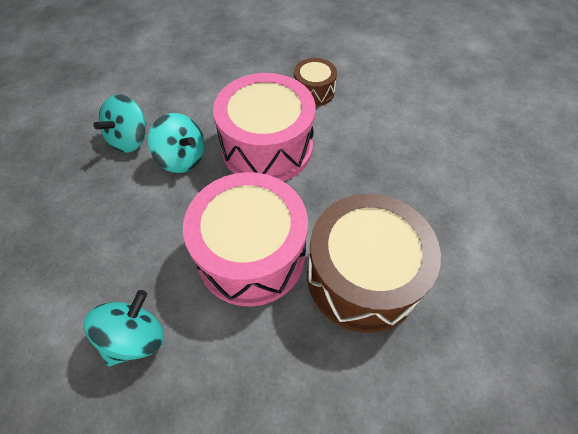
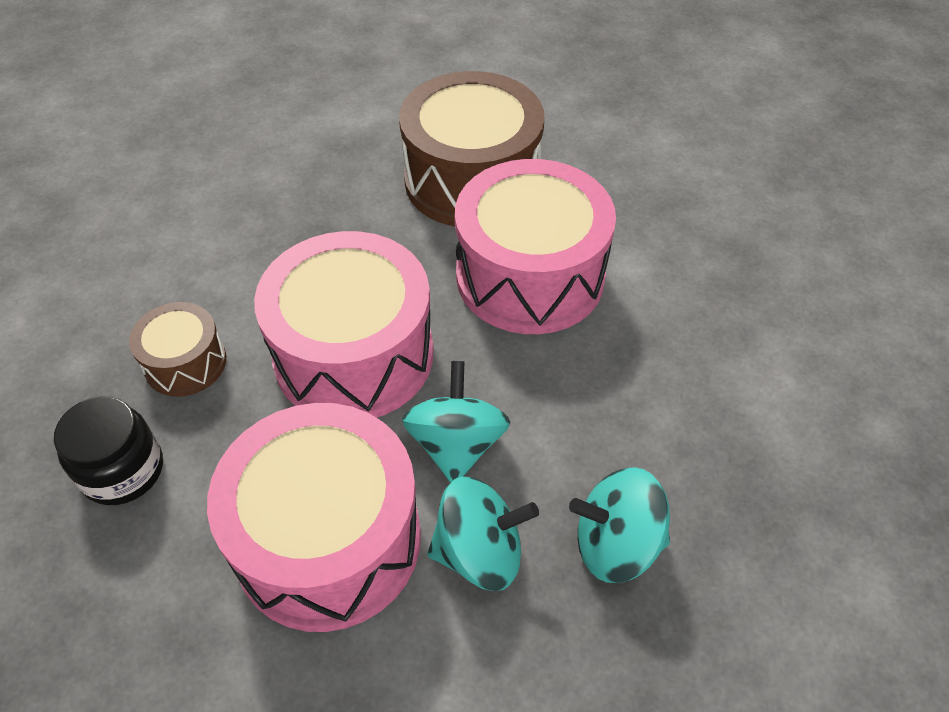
camera: 125 degrees left, 5 degrees down
turquoise spinning top [84,290,164,367] -> turquoise spinning top moved to [569,467,670,583]
none -> black jar [54,396,163,505]
none -> pink drum [207,403,421,632]

